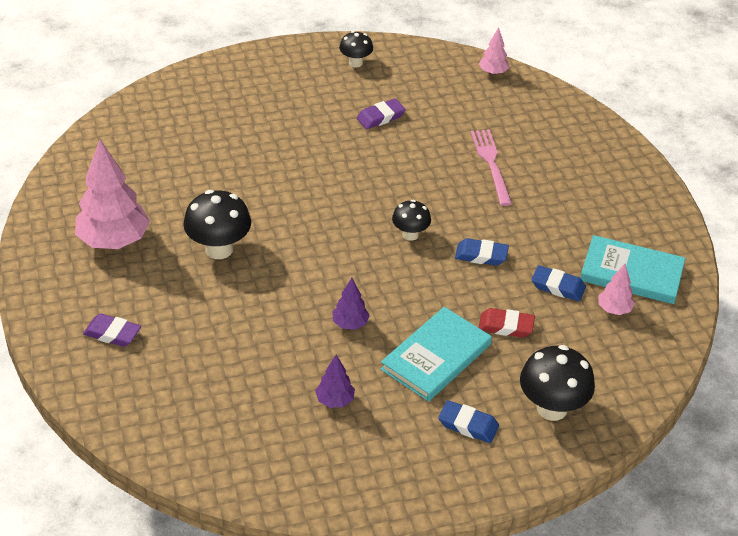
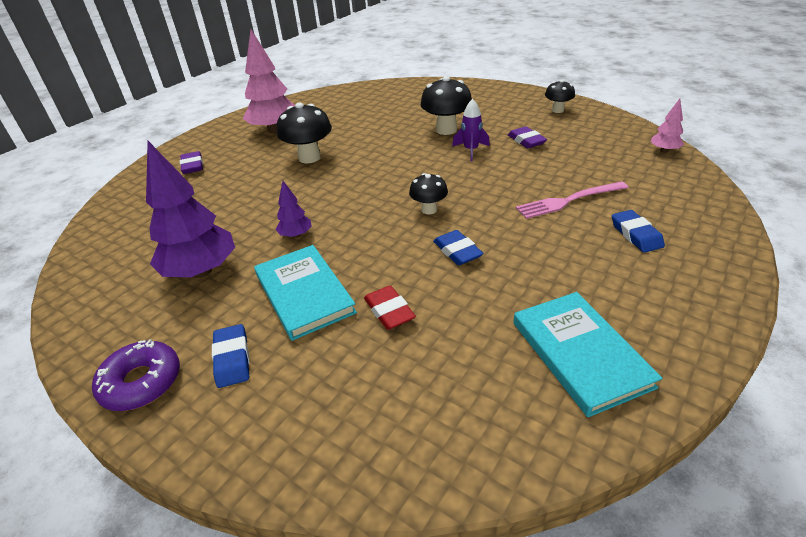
camera: 55 degrees right, 5 degrees down
purple tree [315,355,355,408] -> purple tree [146,141,235,278], size x2.08
purple eraser [357,98,406,129] -> purple eraser turned 45 degrees clockwise [508,126,547,148]
turquoise book [381,307,492,402] -> turquoise book turned 60 degrees clockwise [254,245,357,341]
pink fork [471,129,512,206] -> pink fork turned 150 degrees counterclockwise [516,181,629,219]
black mushroom [520,345,595,421] -> black mushroom moved to [420,76,472,135]
blue eraser [531,265,586,301] -> blue eraser moved to [612,210,665,253]
pink tree [598,264,635,315] -> none
none -> purple donut [92,339,180,411]
none -> purple rocket [452,99,490,161]

